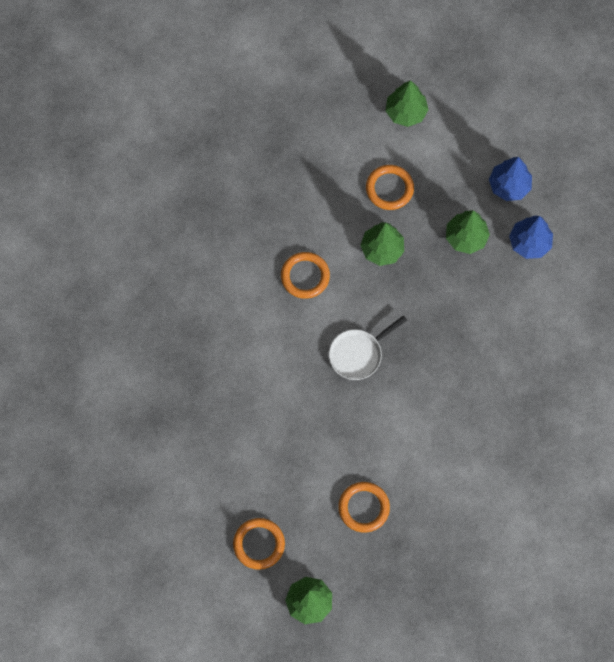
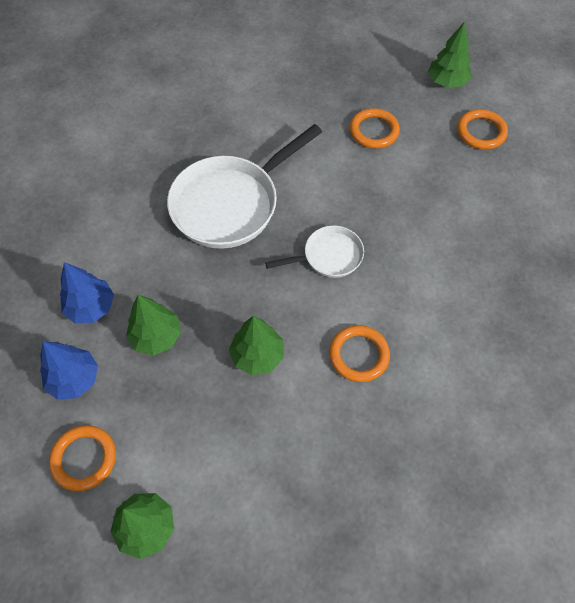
camera: 160 degrees left, 10 degrees down
orange ring [366,165,414,210] -> orange ring moved to [49,425,116,491]
none -> white pan [167,124,322,249]

